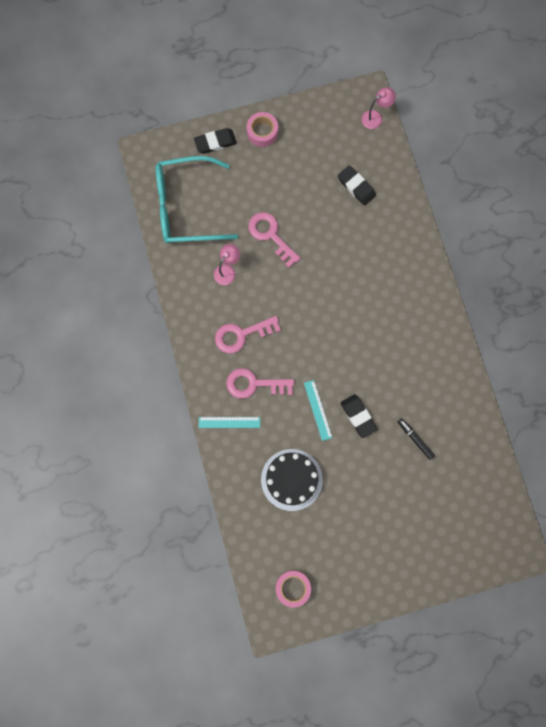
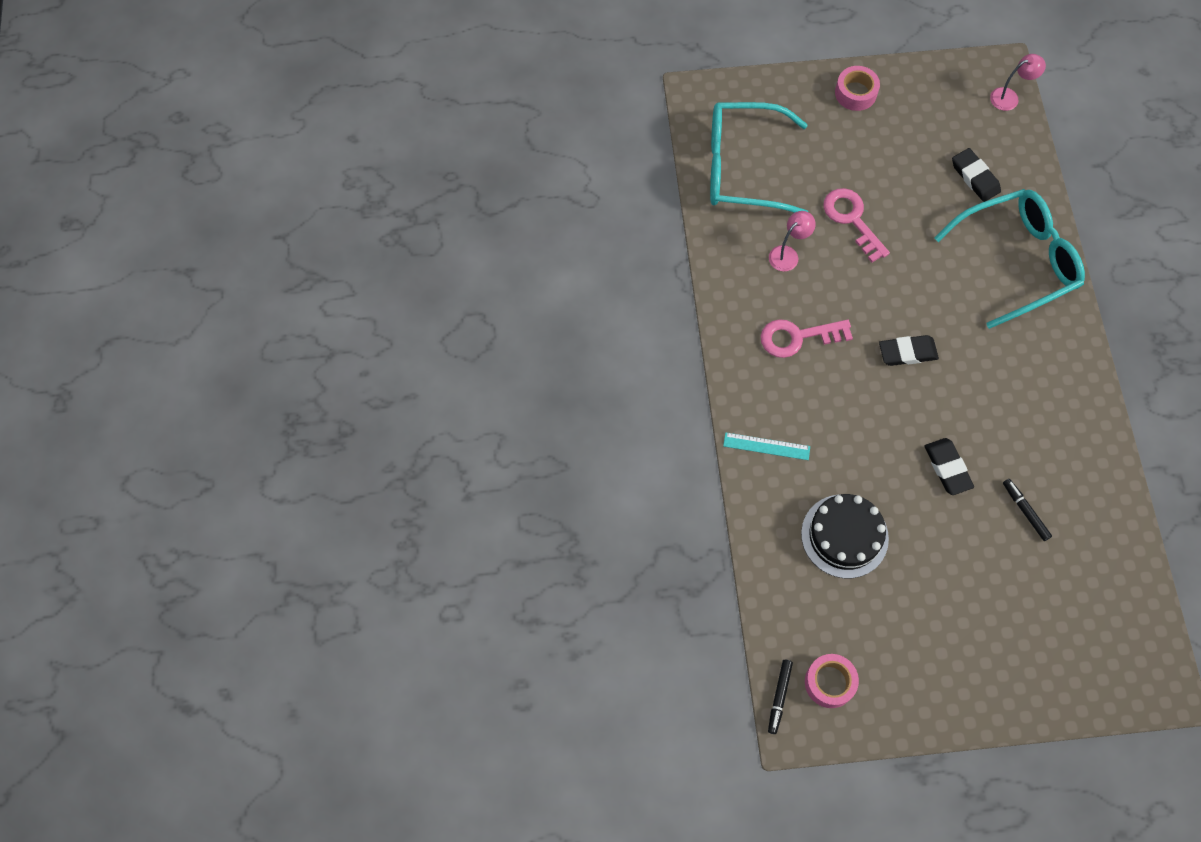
camera: 10 degrees right, 10 degrees down
black eraser [194,128,237,154] -> black eraser moved to [879,335,939,366]
pink key [226,368,294,398] -> none
turquoise ruler [304,380,333,441] -> none
none -> black marker [768,660,793,734]
none -> turquoise glasses [934,189,1085,329]

